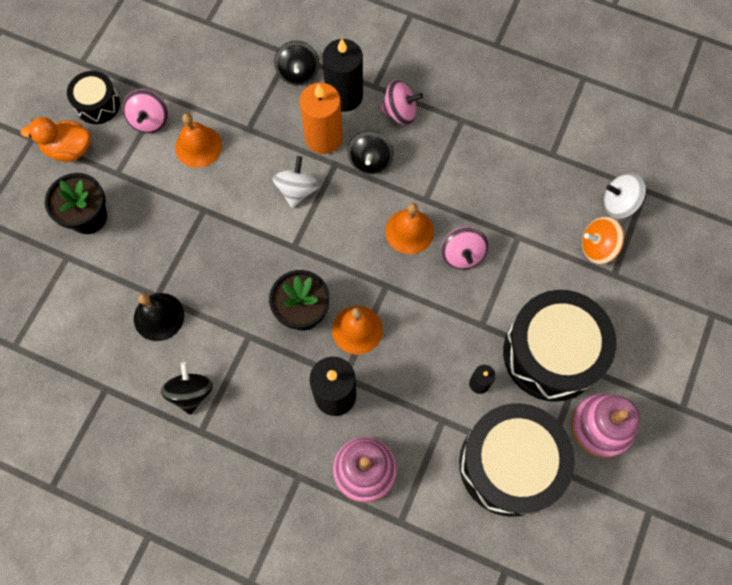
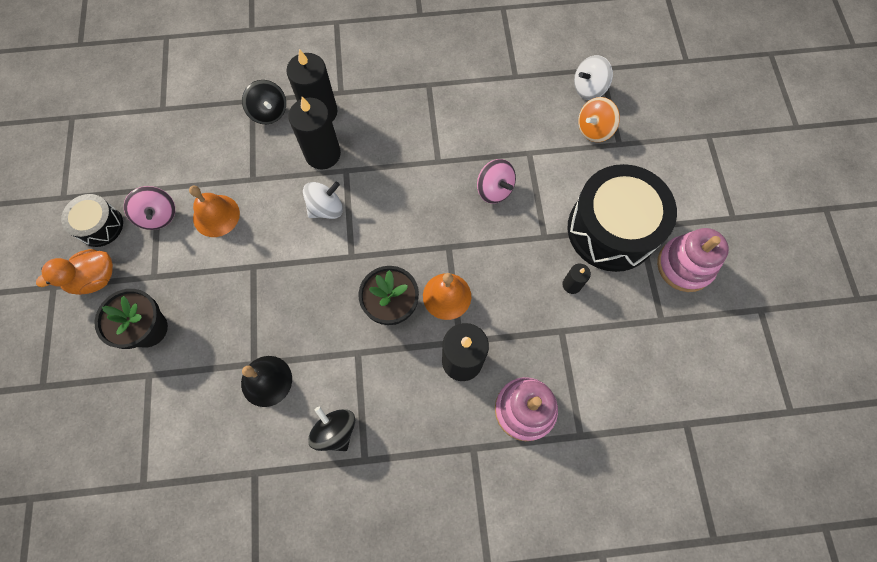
camera: 30 degrees left, 0 degrees up
white spinning top [272,156,319,208] -> white spinning top turned 75 degrees clockwise [303,181,343,219]
orange candle [300,83,343,154] -> black candle [288,97,341,170]
black spinning top [348,131,394,174] -> none
pink spinning top [380,80,423,125] -> none
orange bell [385,203,434,254] -> none
black drum [459,403,575,517] -> none

